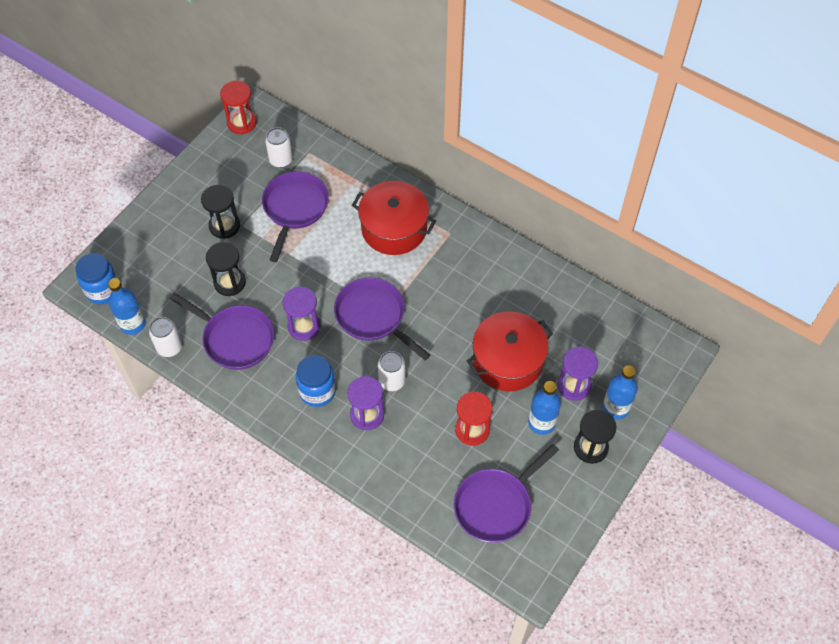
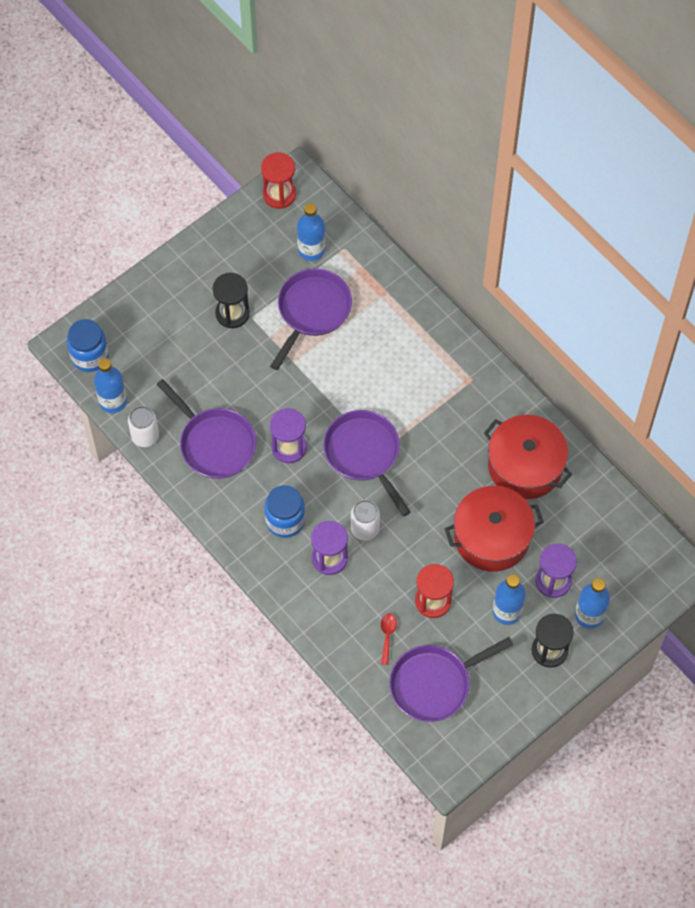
camera: 15 degrees right, 5 degrees up
black hourglass [206,242,246,296] -> none
white can [265,127,293,168] -> blue bottle [297,203,325,261]
red pot [352,181,436,255] -> red pot moved to [484,415,572,499]
none -> red spoon [381,613,397,665]

